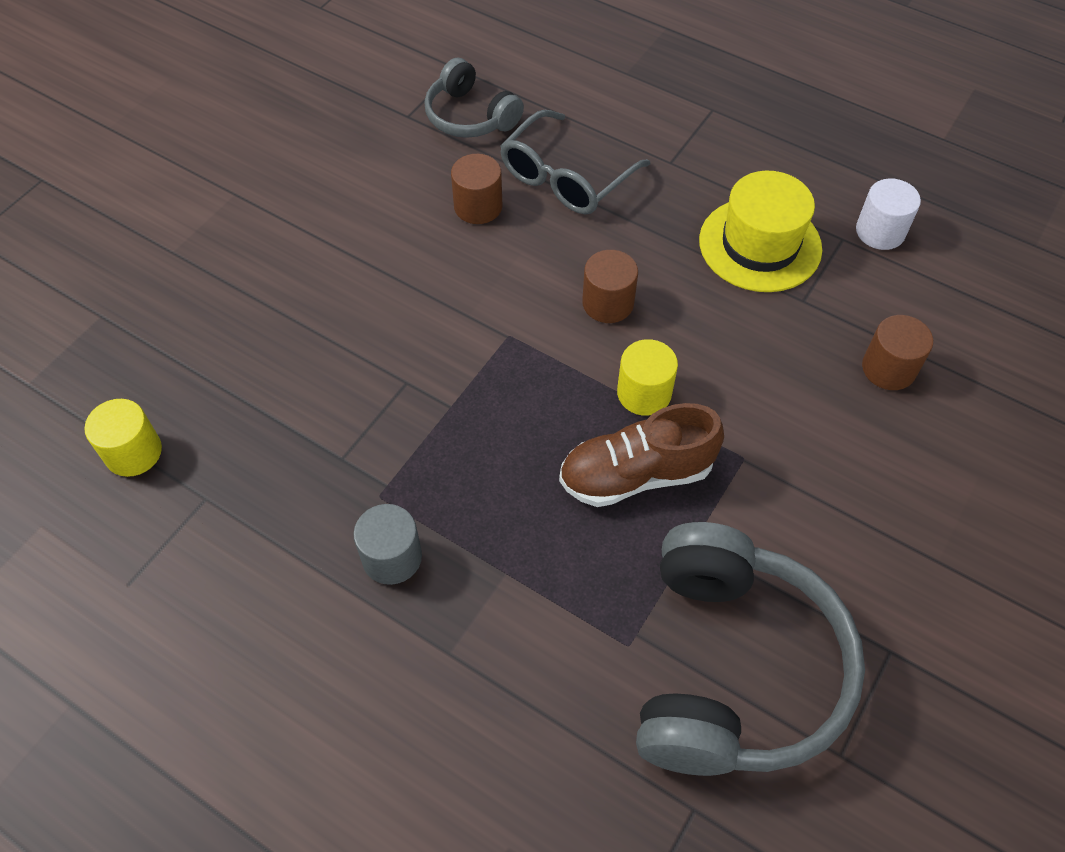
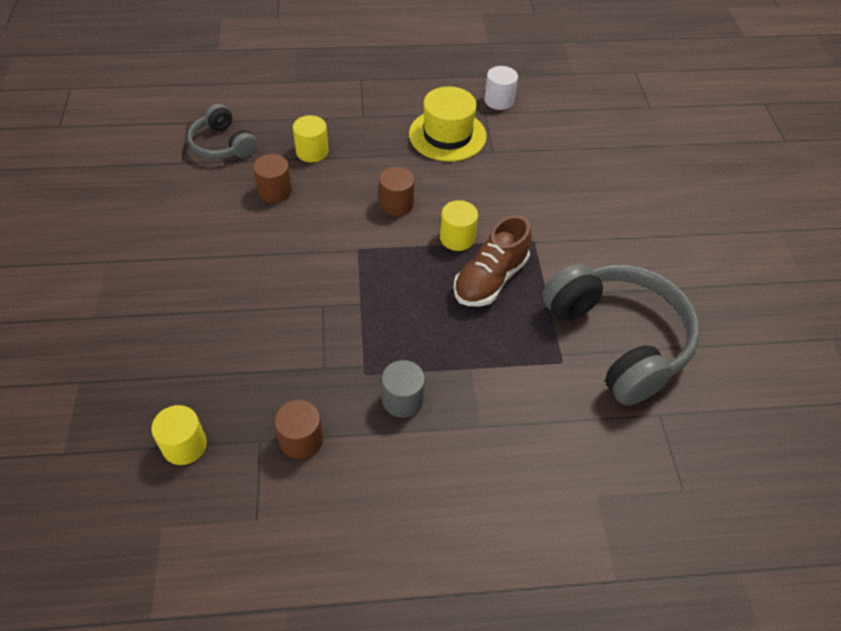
camera: 40 degrees left, 5 degrees down
grey headphones [424,58,524,138] -> grey headphones turned 45 degrees clockwise [187,104,257,159]
grey glasses [500,110,650,214] -> yellow cylinder [293,115,329,162]
brown cylinder [862,315,933,390] -> brown cylinder moved to [274,400,323,459]

